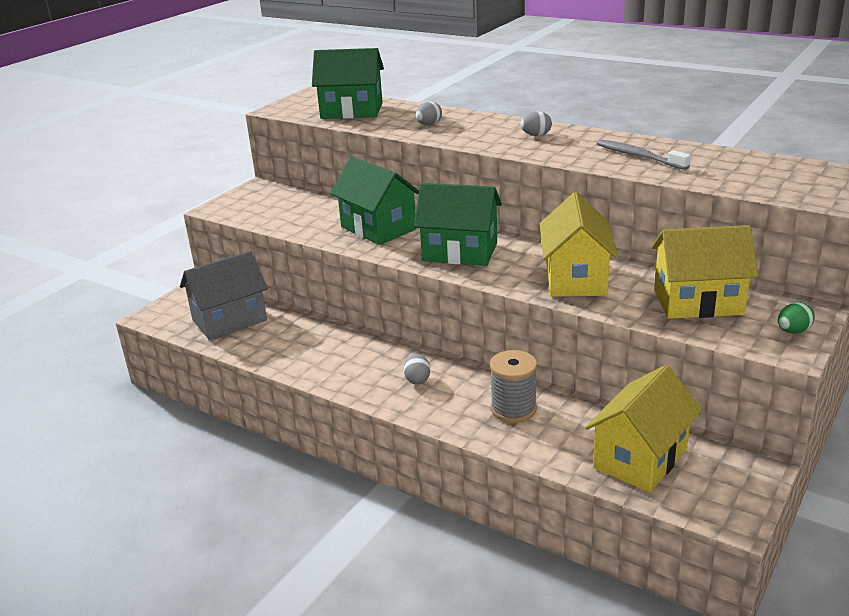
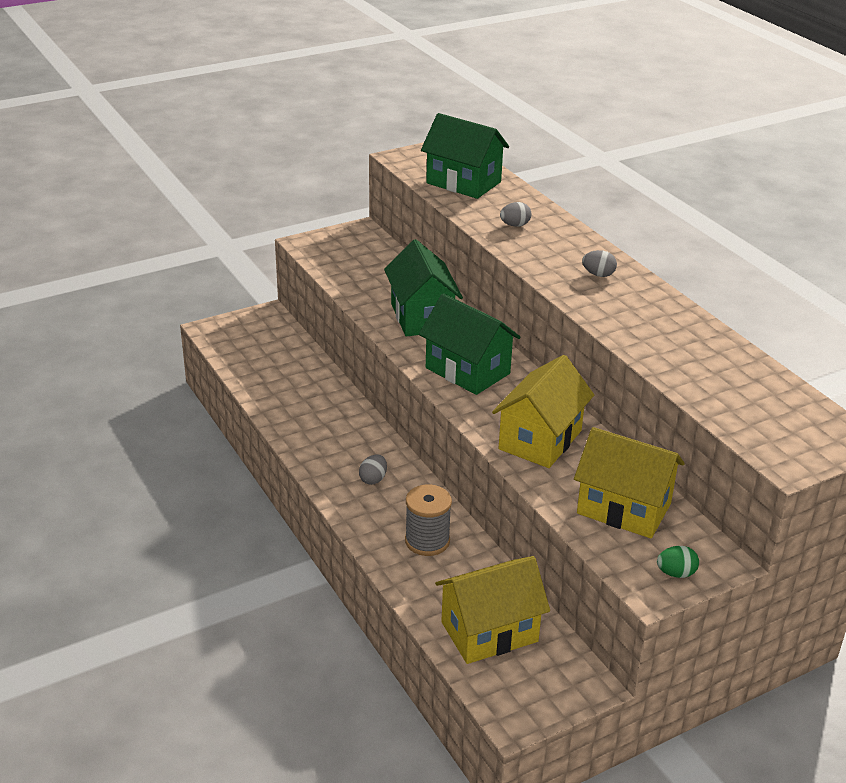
camera: 25 degrees right, 5 degrees up
grey house [180,251,268,340] -> none
grey toothbrush [597,140,691,170] -> none

